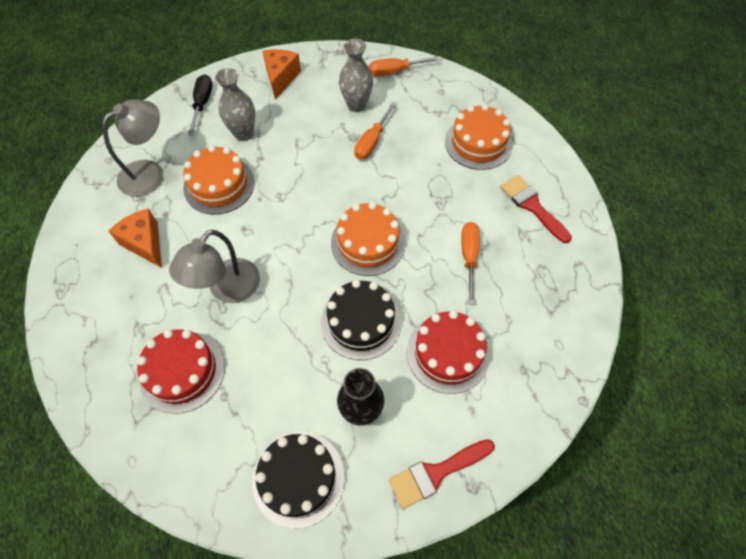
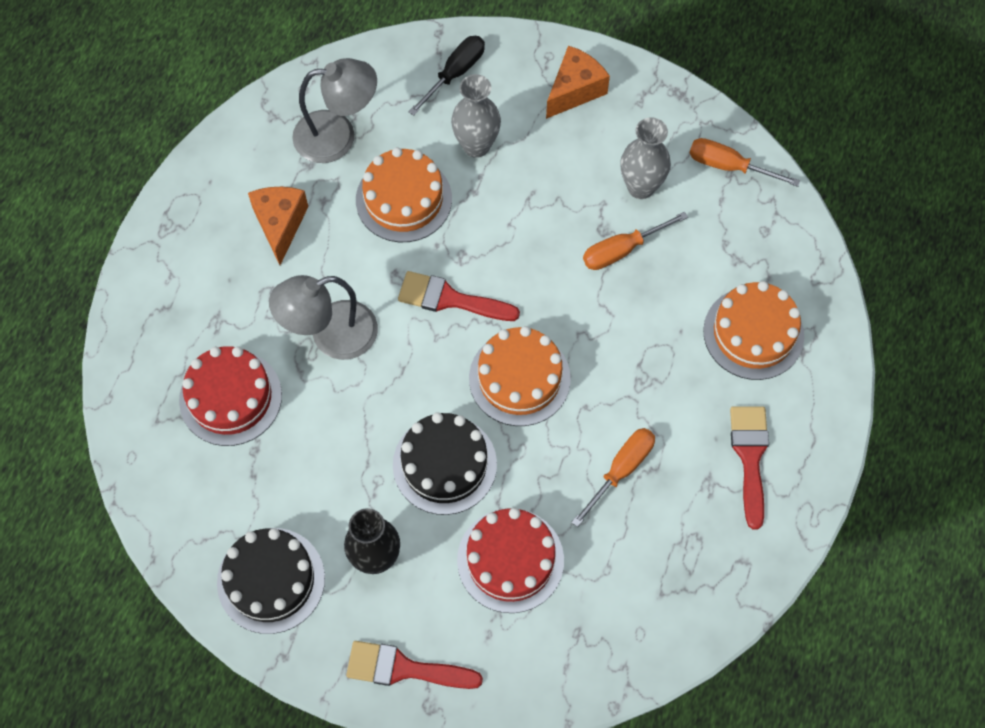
camera: 35 degrees right, 5 degrees up
none -> red brush [398,271,520,321]

